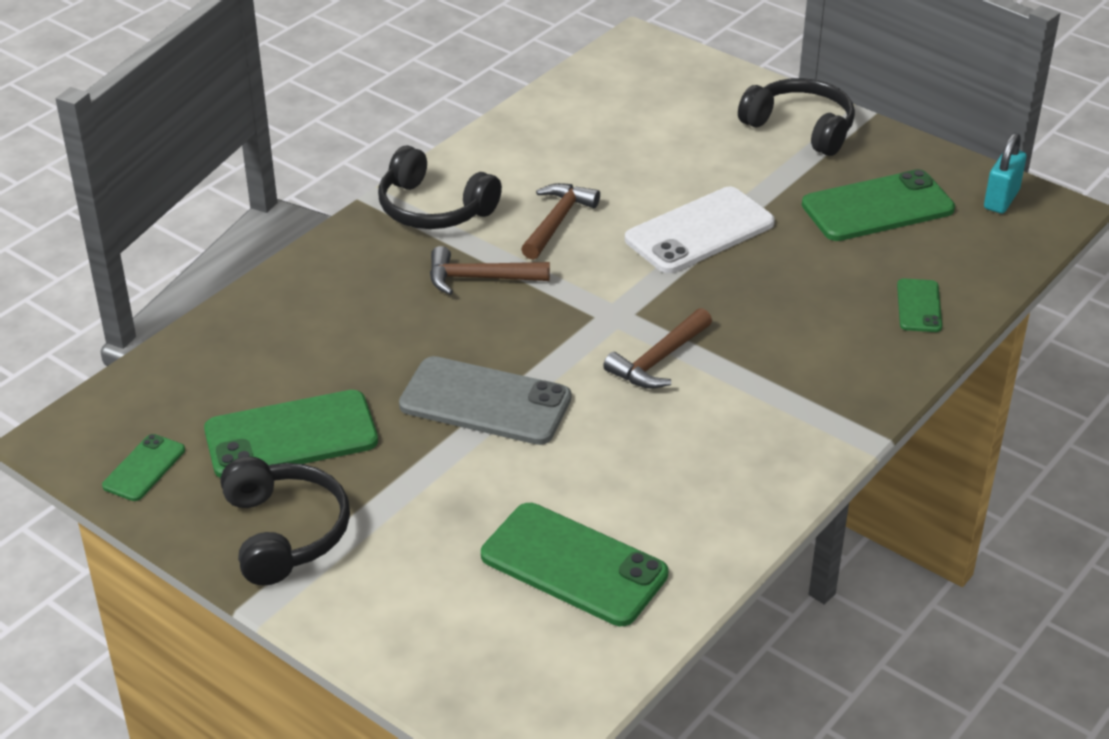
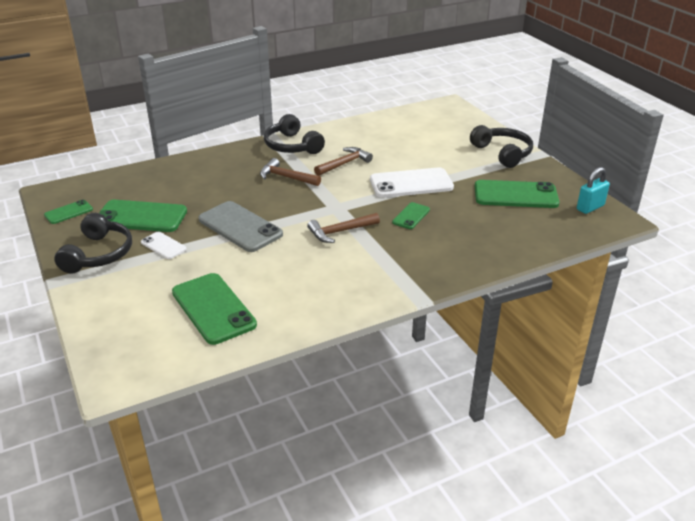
camera: 25 degrees right, 5 degrees down
green phone [897,279,942,332] -> green phone moved to [392,202,430,229]
none -> white phone [141,232,187,259]

